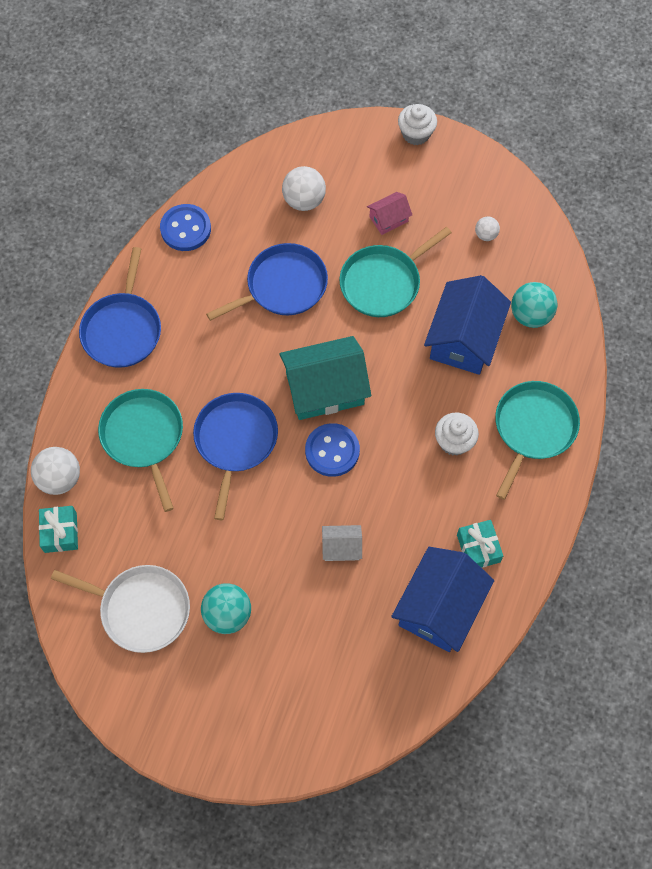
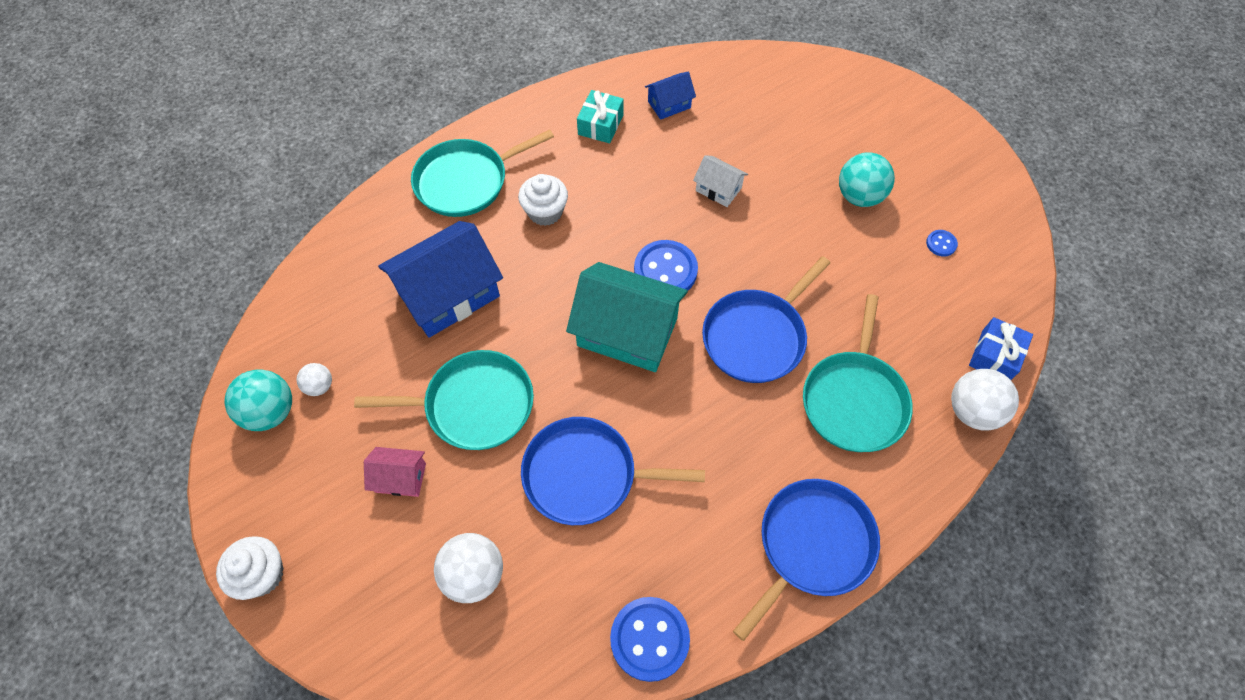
camera: 145 degrees left, 5 degrees down
turquoise gift [39,506,78,553] -> blue gift [969,317,1033,380]
white pan [51,565,190,653] -> blue button [926,230,958,257]
blue house [391,547,494,652] -> blue house [645,72,696,120], size x0.49
turquoise ball [511,282,557,328] -> turquoise ball moved to [224,369,292,431]

